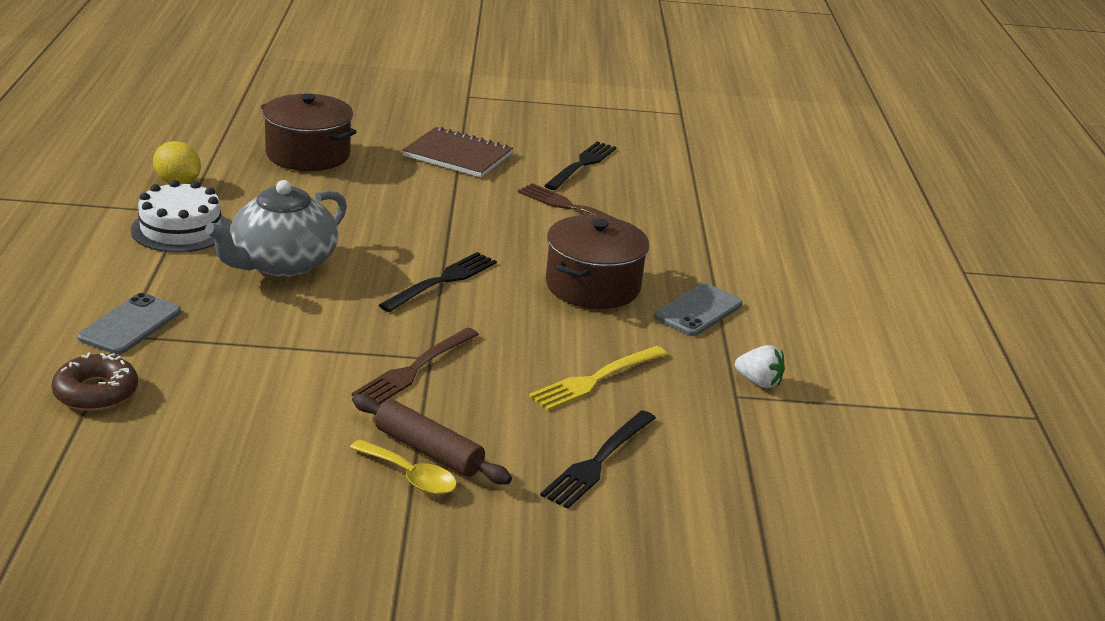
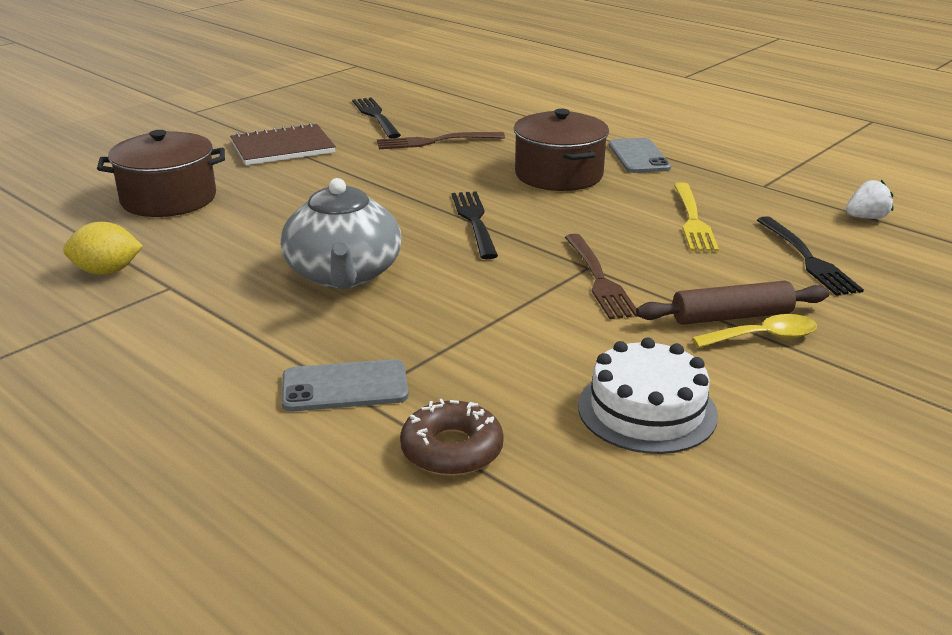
camera: 45 degrees left, 0 degrees up
grey phone [77,293,181,354] -> grey phone turned 75 degrees counterclockwise [281,359,409,411]
white cake [131,180,230,253] -> white cake moved to [578,337,718,454]
white strawberry [735,345,785,388] -> white strawberry moved to [846,180,893,219]

